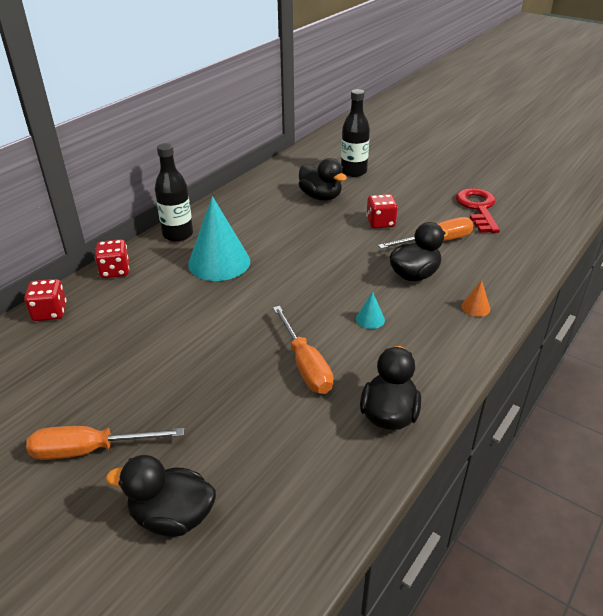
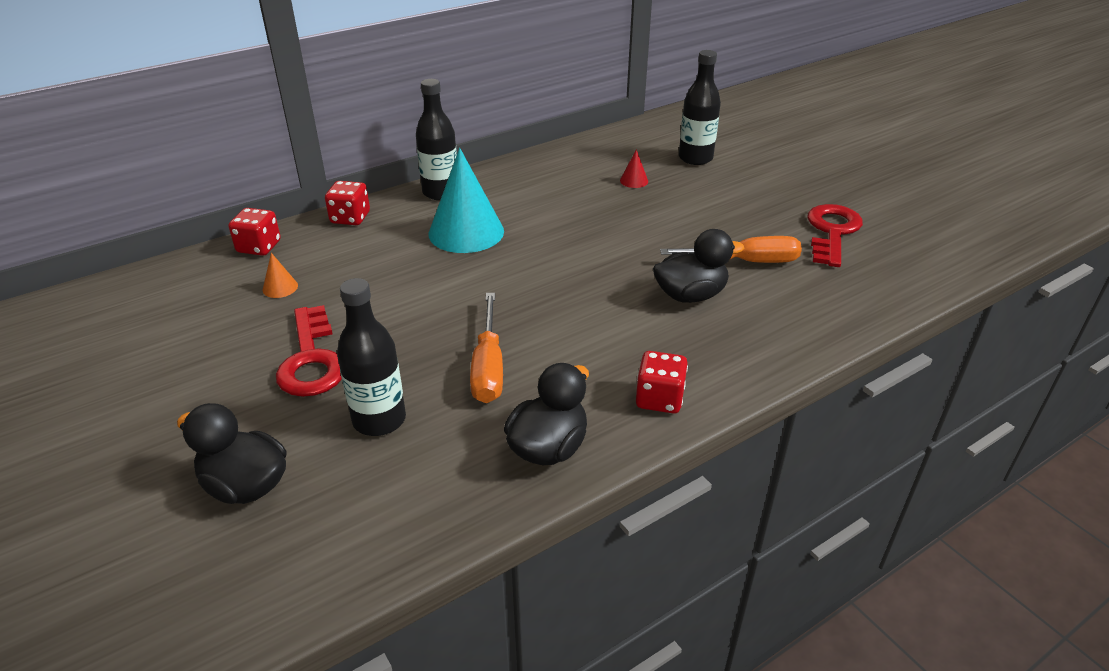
camera: 20 degrees right, 0 degrees up
orange screwdriver [26,426,184,460] -> none
black duck [299,158,347,201] -> red cone [620,150,648,188]
turquoise cone [356,292,385,329] -> none
red dice [366,194,398,229] -> red dice moved to [636,351,688,414]
orange cone [462,280,490,317] -> orange cone moved to [263,253,298,298]
none -> red key [276,305,342,397]
none -> black bottle [337,278,406,436]

